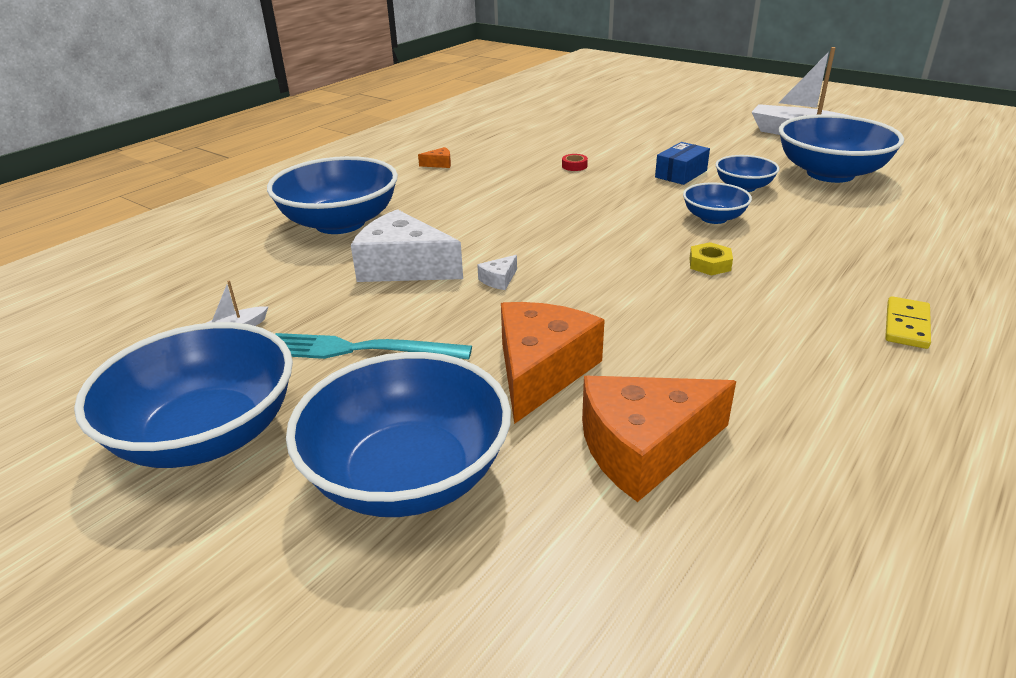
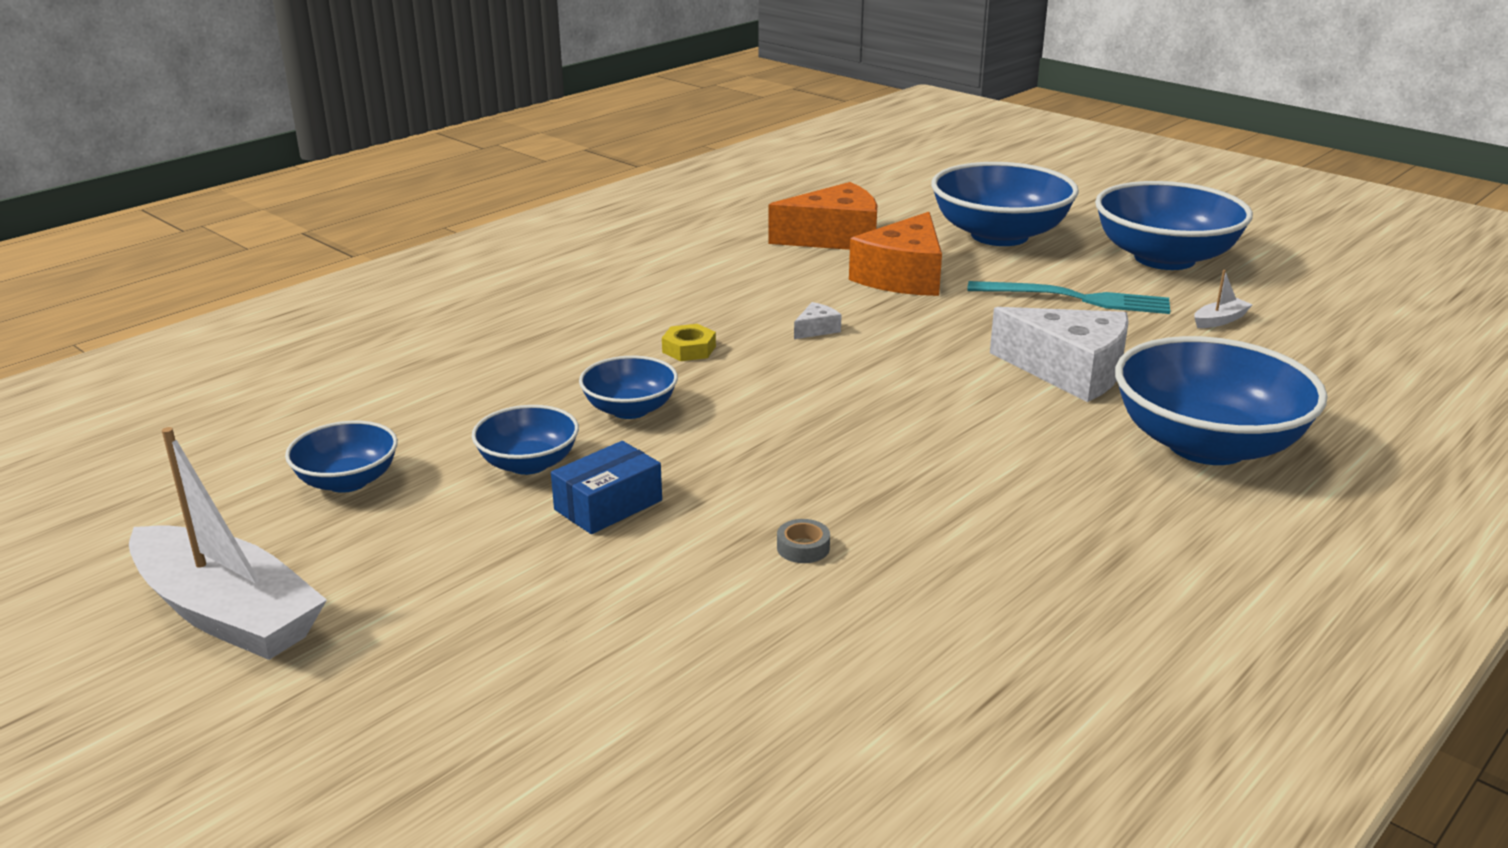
camera: 175 degrees left, 5 degrees down
orange cheese [418,147,451,168] -> none
white cheese [477,255,517,290] -> white cheese moved to [794,302,842,339]
red tape [562,154,588,171] -> grey tape [777,519,830,563]
blue bowl [779,114,904,183] -> blue bowl [285,421,398,493], size x0.52
yellow domino [885,296,931,349] -> none

